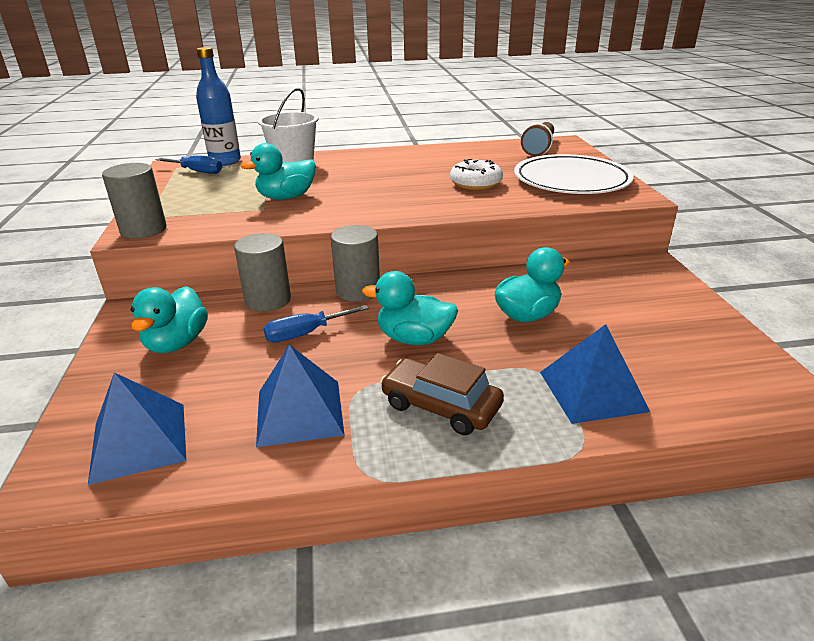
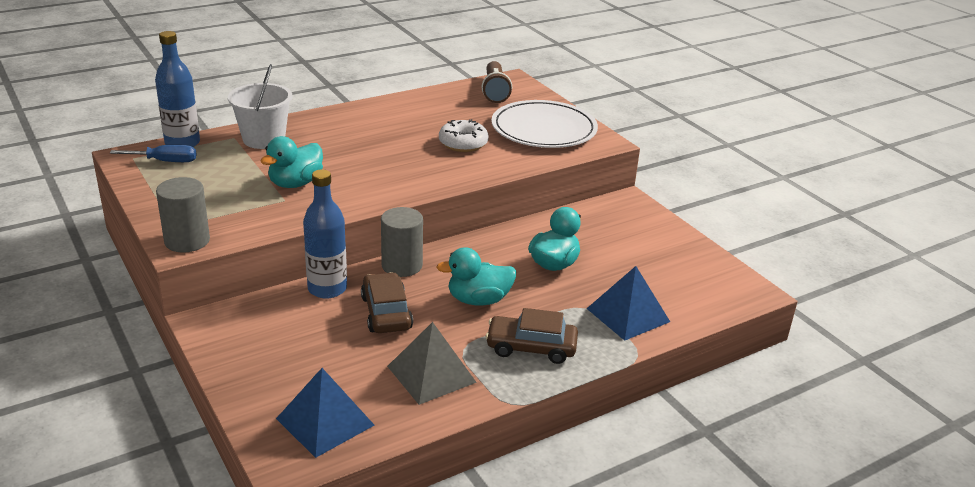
camera: 25 degrees left, 0 degrees up
turquoise duck [131,286,208,353] -> none
grey cylinder [234,233,291,312] -> blue bottle [303,169,347,299]
blue pyramid [256,345,344,447] -> grey pyramid [387,322,477,405]
blue screwdriver [263,305,369,342] -> brown car [361,272,413,333]

